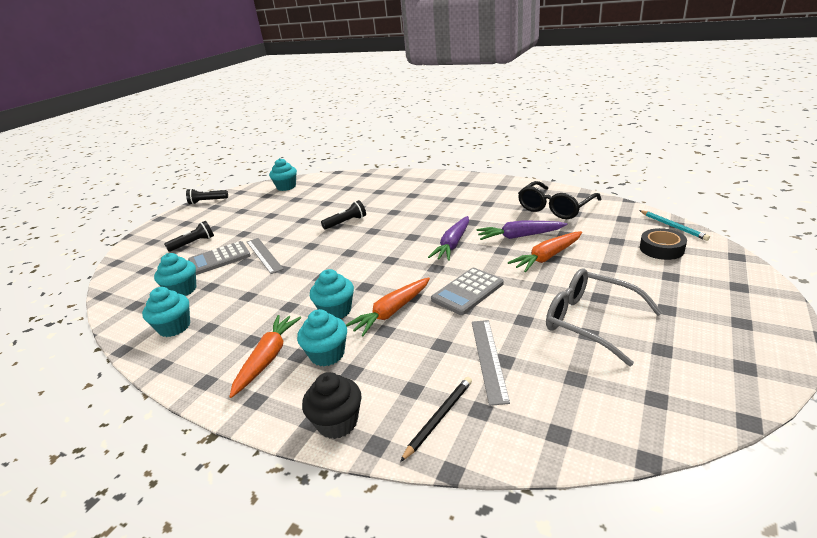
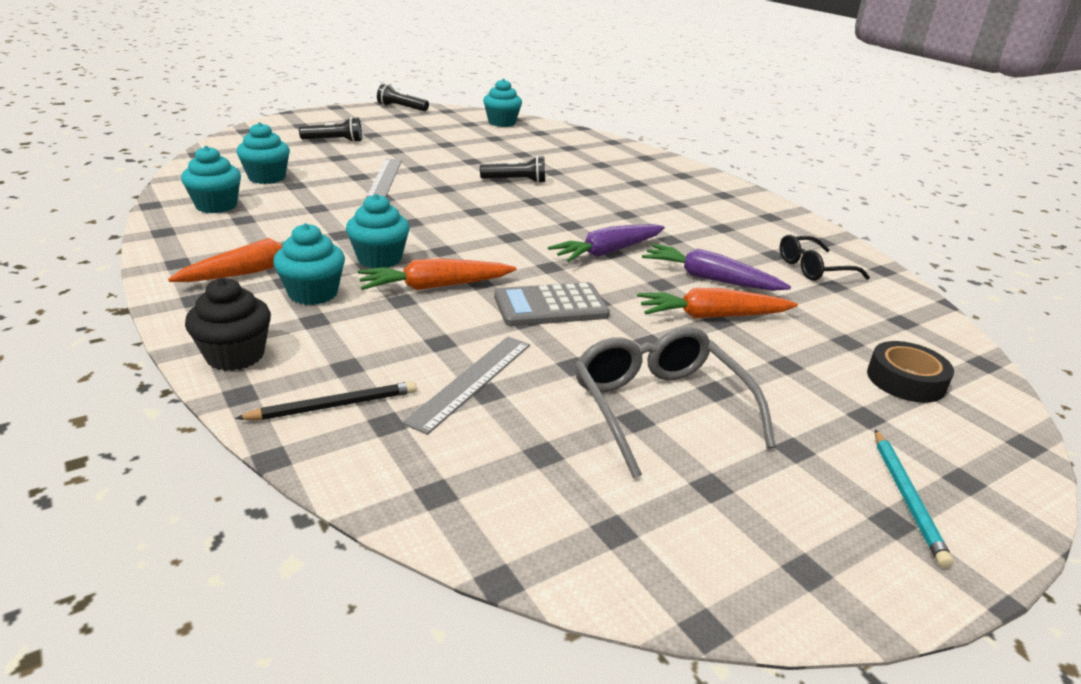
camera: 25 degrees right, 0 degrees up
grey calculator [188,241,251,275] -> none
black glasses [518,181,601,219] -> black glasses [780,235,870,281], size x0.64
turquoise pencil [639,210,710,241] -> turquoise pencil moved to [875,429,954,568]

